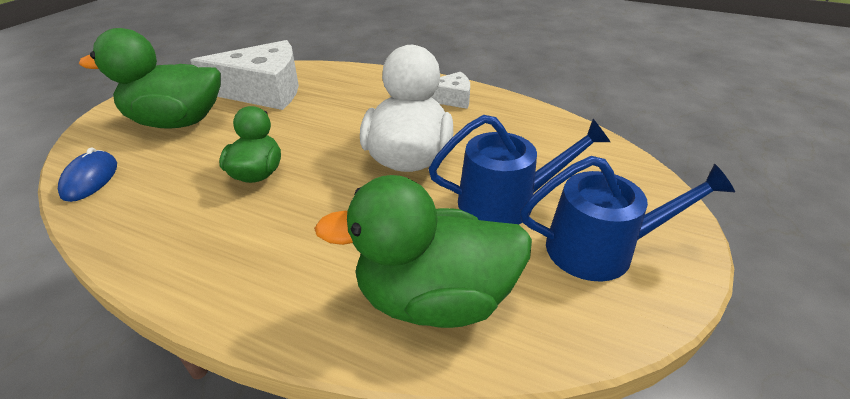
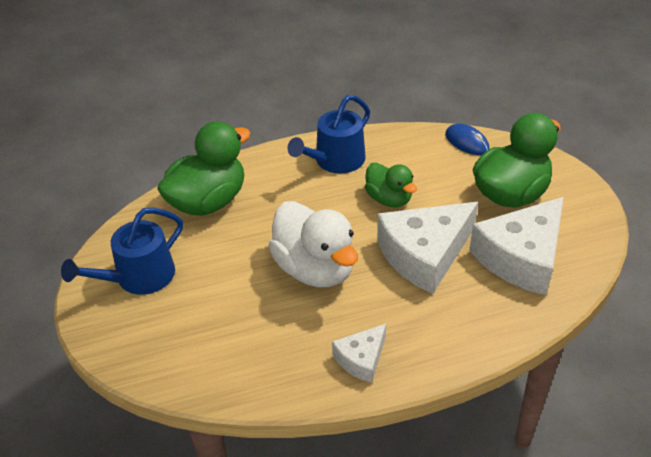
camera: 140 degrees right, 5 degrees up
blue watering can [429,115,610,224] -> blue watering can moved to [287,95,370,174]
none -> white cheese [377,202,478,294]

